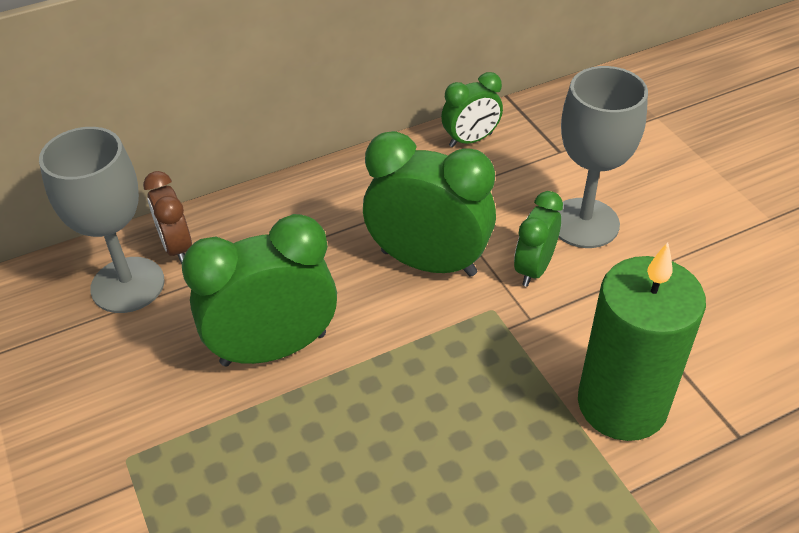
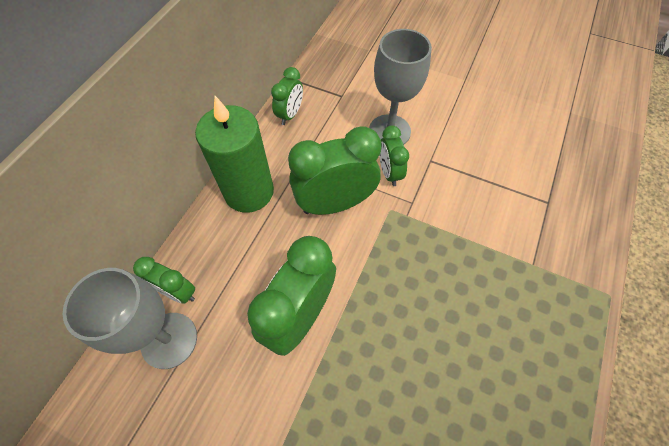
camera: 40 degrees left, 15 degrees up
brown clock [143,171,192,264] -> green clock [133,257,195,304]
green candle [578,242,706,441] -> green candle moved to [195,96,274,213]

